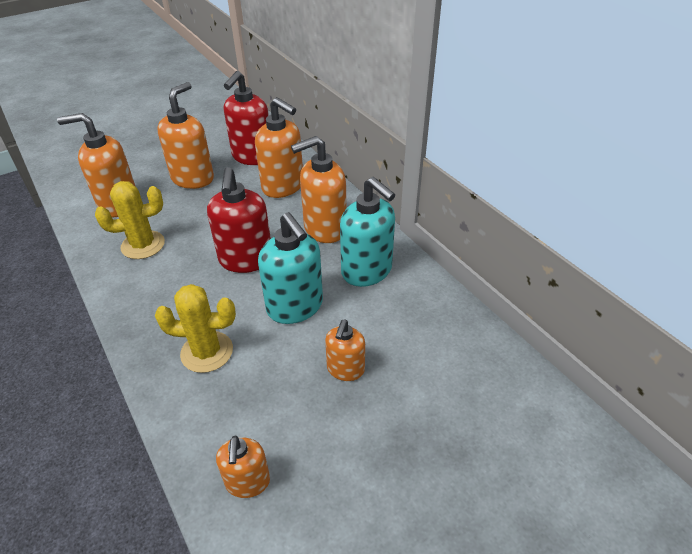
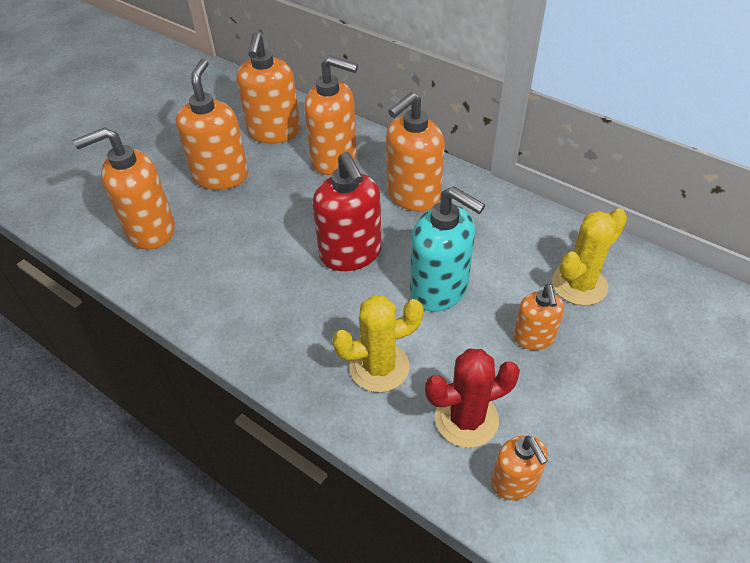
camera: 20 degrees left, 5 degrees up
yellow cactus [95,181,165,259] -> yellow cactus moved to [552,208,627,306]
red soap dispenser [224,71,269,165] -> orange soap dispenser [237,32,300,144]
turquoise soap dispenser [340,177,395,287] -> none
none -> red cactus [425,349,520,448]

